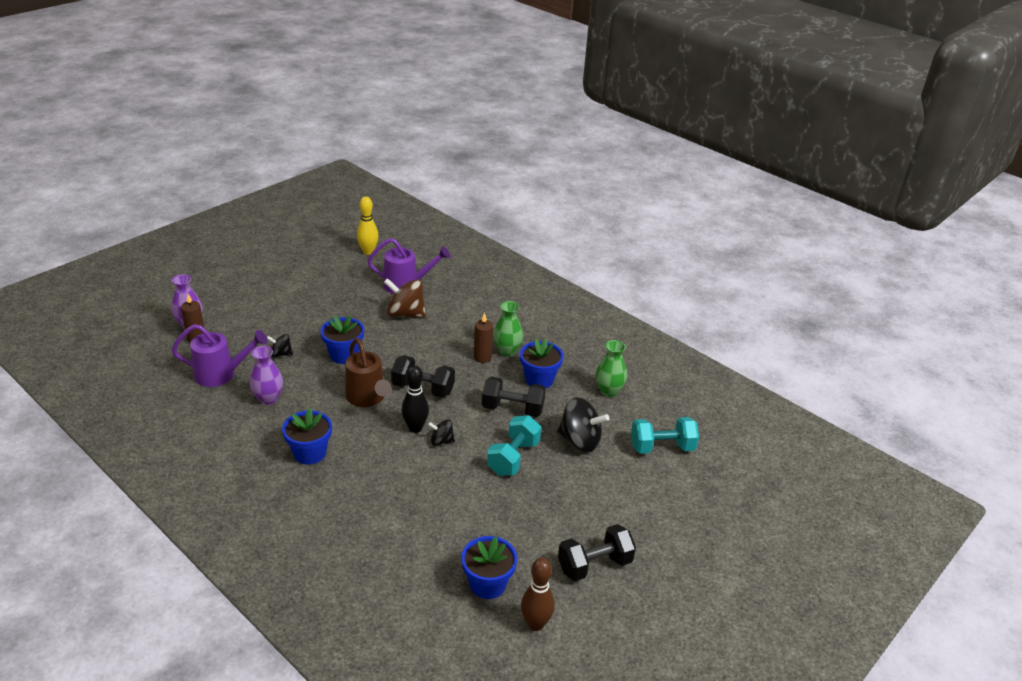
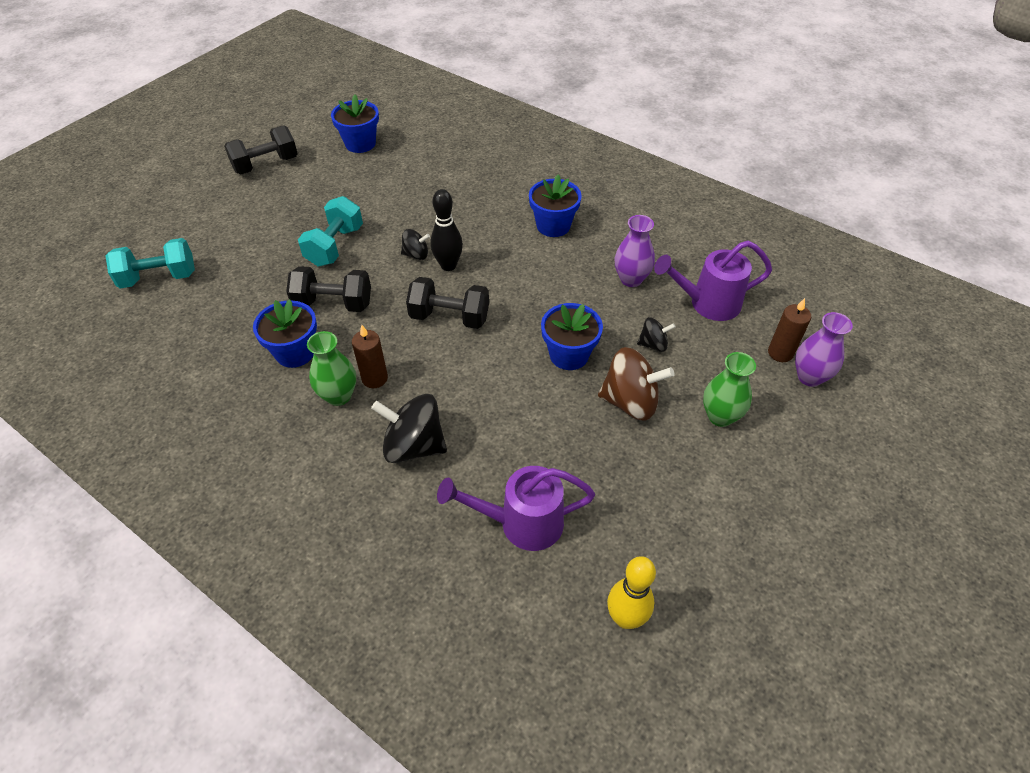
camera: 175 degrees right, 15 degrees up
brown watering can [345,338,391,407] -> none
brown spinning top [384,278,426,317] -> brown spinning top moved to [598,347,674,421]
brown bowling pin [521,558,555,631] -> none
black spinning top [557,397,610,452] -> black spinning top moved to [371,394,447,463]
green vase [596,340,627,397] -> green vase moved to [703,352,756,427]

